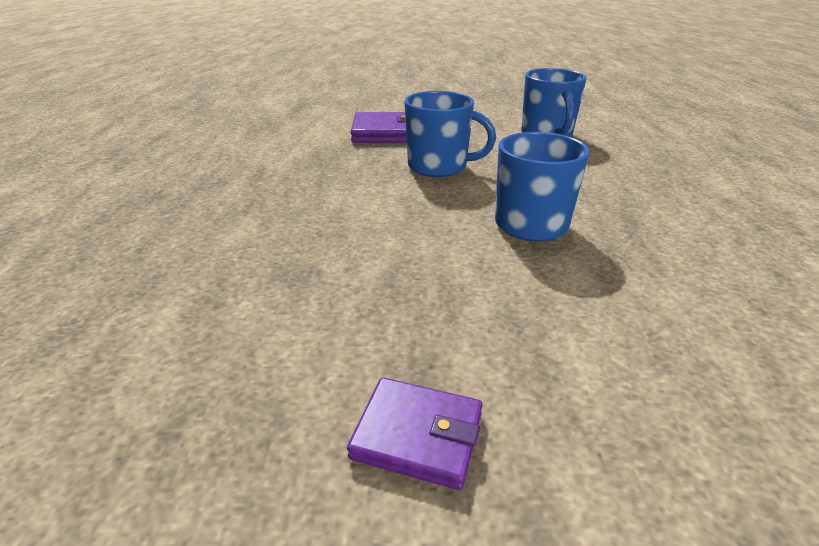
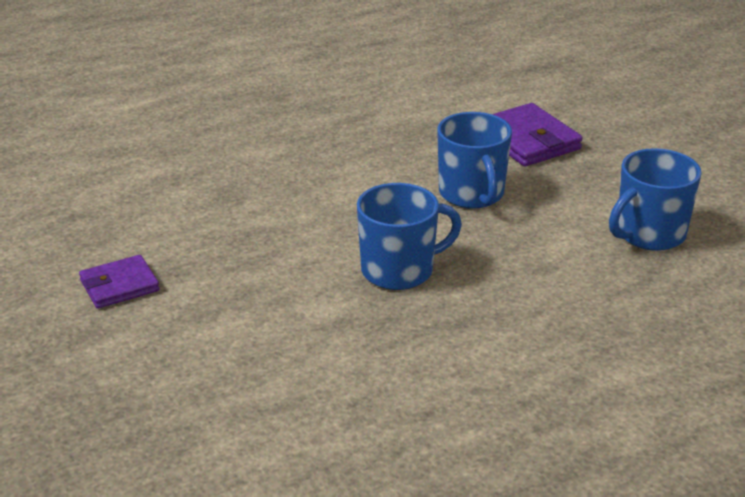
camera: 60 degrees right, 0 degrees up
purple wallet [347,377,482,490] -> purple wallet turned 75 degrees clockwise [79,255,160,309]

